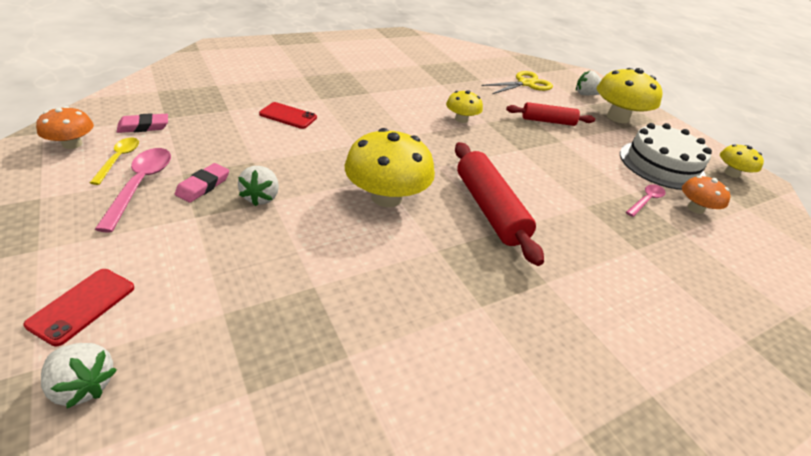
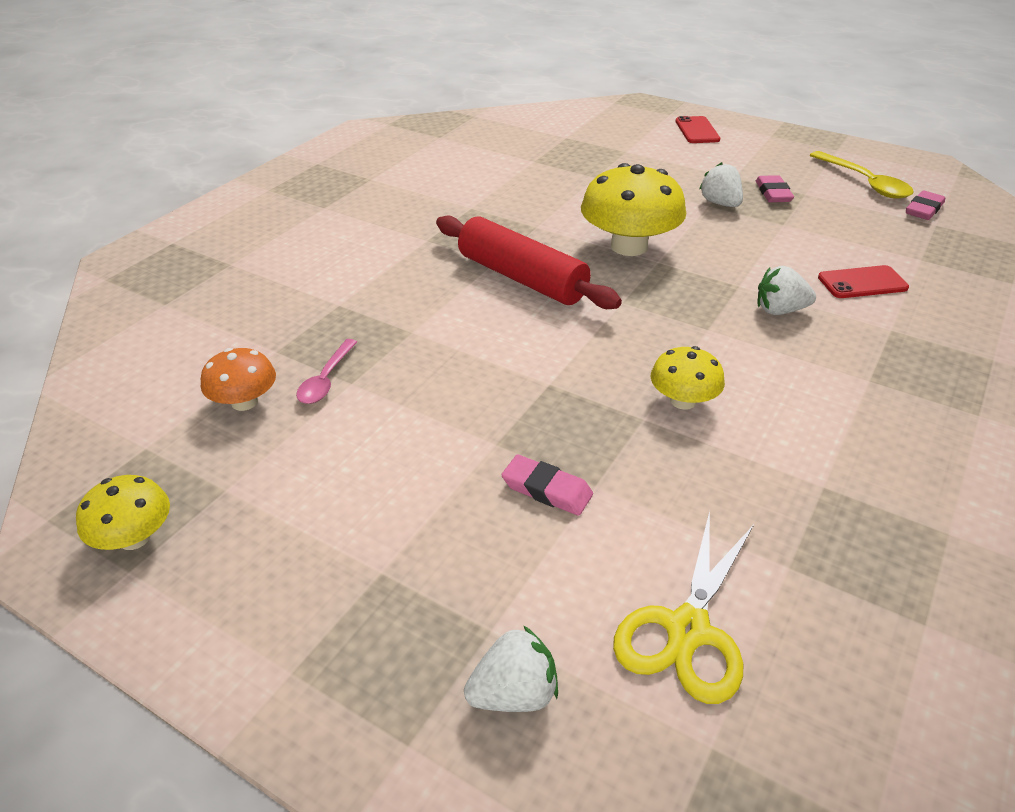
camera: 155 degrees right, 0 degrees up
orange mushroom [36,106,94,149] -> none
white strawberry [41,343,117,408] -> white strawberry moved to [758,266,816,315]
yellow spoon [90,138,139,185] -> yellow spoon [810,151,914,199], size x1.56
pink spoon [95,148,171,233] -> none
red rolling pin [506,102,595,126] -> pink eraser [502,455,593,516]
yellow mushroom [597,68,663,123] -> none
white cake [620,123,712,190] -> none

